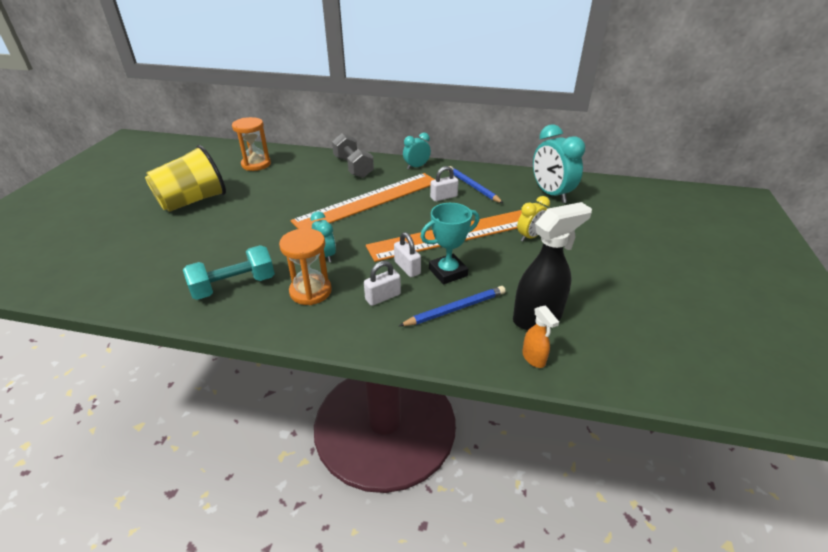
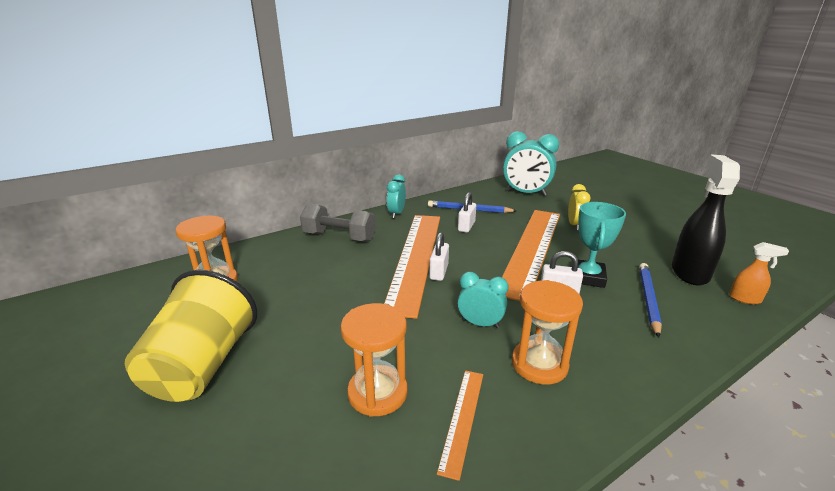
camera: 45 degrees left, 10 degrees down
turquoise dumbbell [183,245,275,300] -> orange ruler [437,370,483,481]
white padlock [364,261,401,306] -> white padlock moved to [430,232,449,281]
none -> orange hourglass [341,303,408,417]

